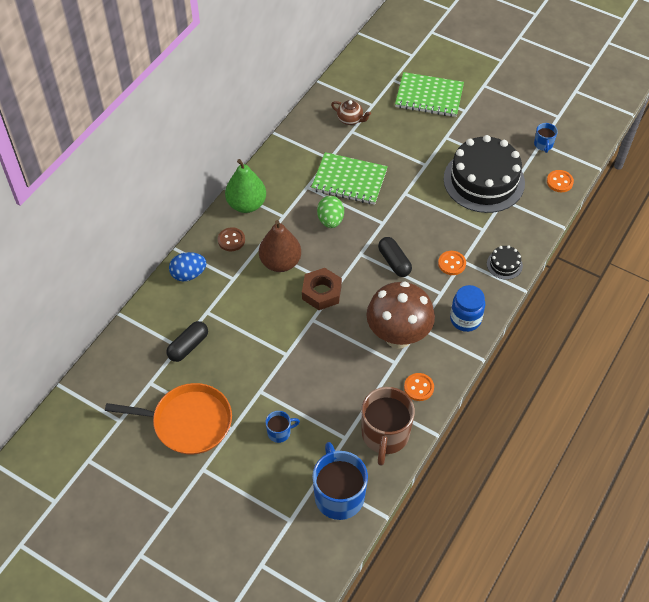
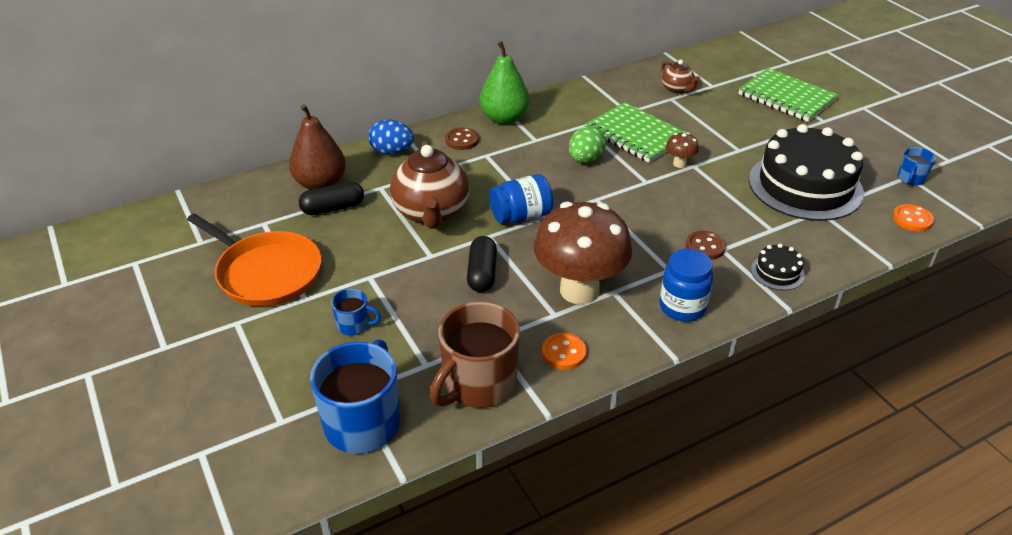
camera: 30 degrees right, 15 degrees down
brown pear [259,220,301,272] -> brown pear moved to [289,104,346,190]
brown nut [302,268,342,310] -> blue jar [490,174,553,224]
black capsule [378,237,412,277] -> black capsule moved to [467,236,497,292]
orange button [438,251,466,275] -> brown button [686,231,726,260]
none -> brown teapot [390,141,469,229]
none -> brown mushroom [666,132,699,168]

